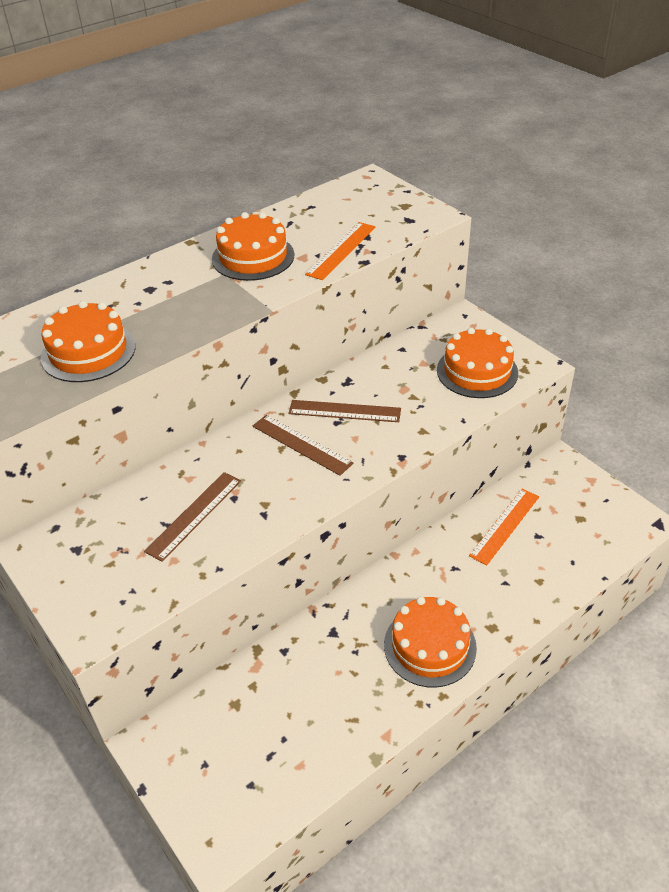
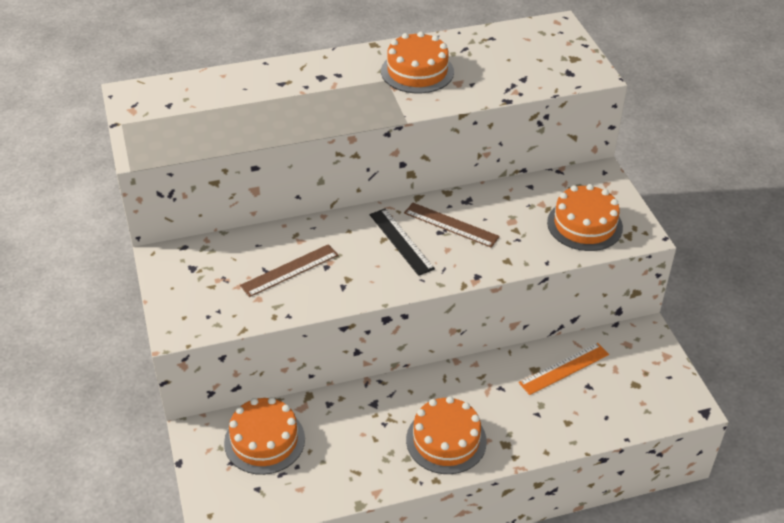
camera: 20 degrees right, 0 degrees up
orange cake [41,301,136,382] -> orange cake moved to [224,397,305,475]
brown ruler [253,415,353,476] -> black ruler [370,209,435,276]
orange ruler [305,222,376,280] -> none

